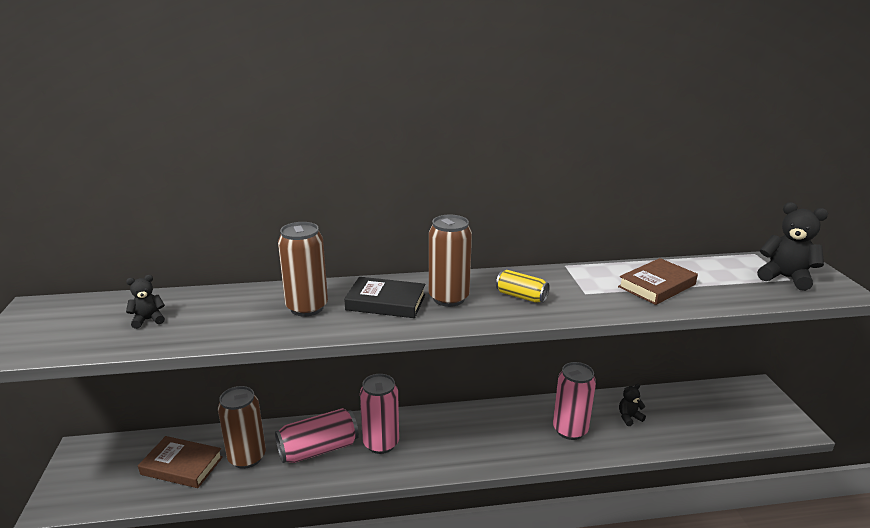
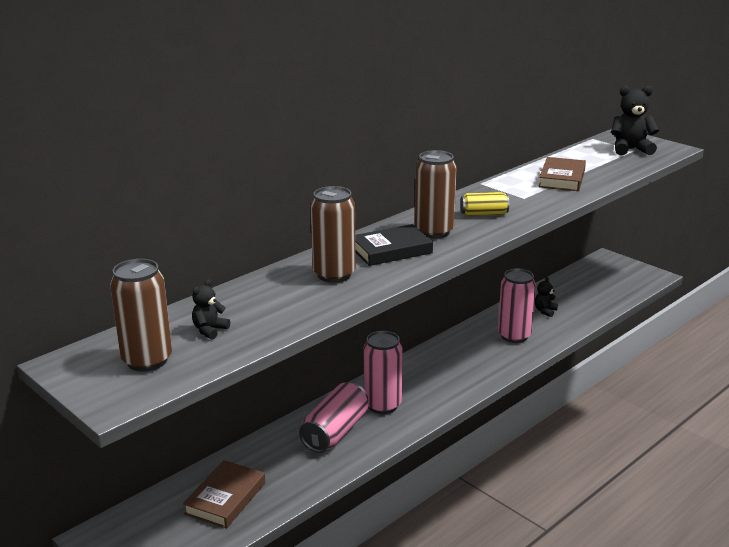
camera: 35 degrees left, 0 degrees up
brown book [138,436,223,488] -> brown book turned 45 degrees counterclockwise [183,460,265,529]
brown can [218,386,266,469] -> brown can moved to [110,259,172,372]

